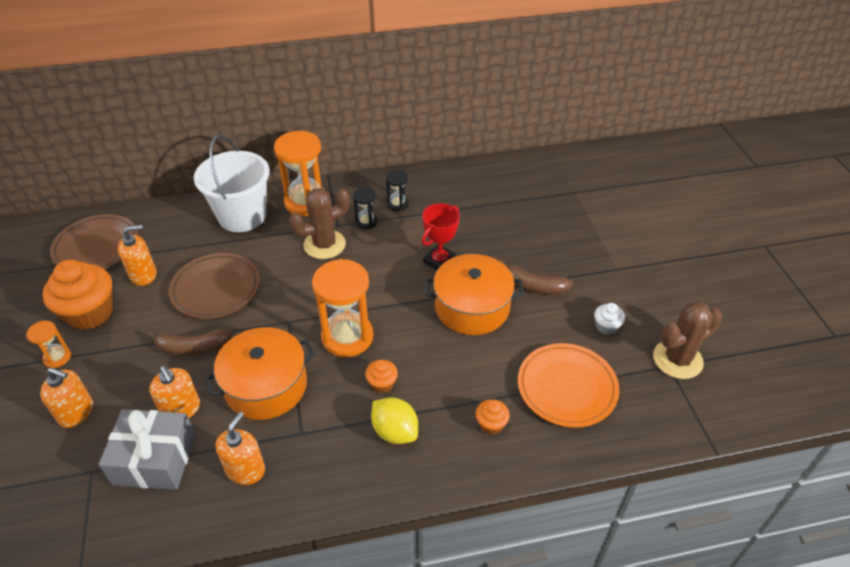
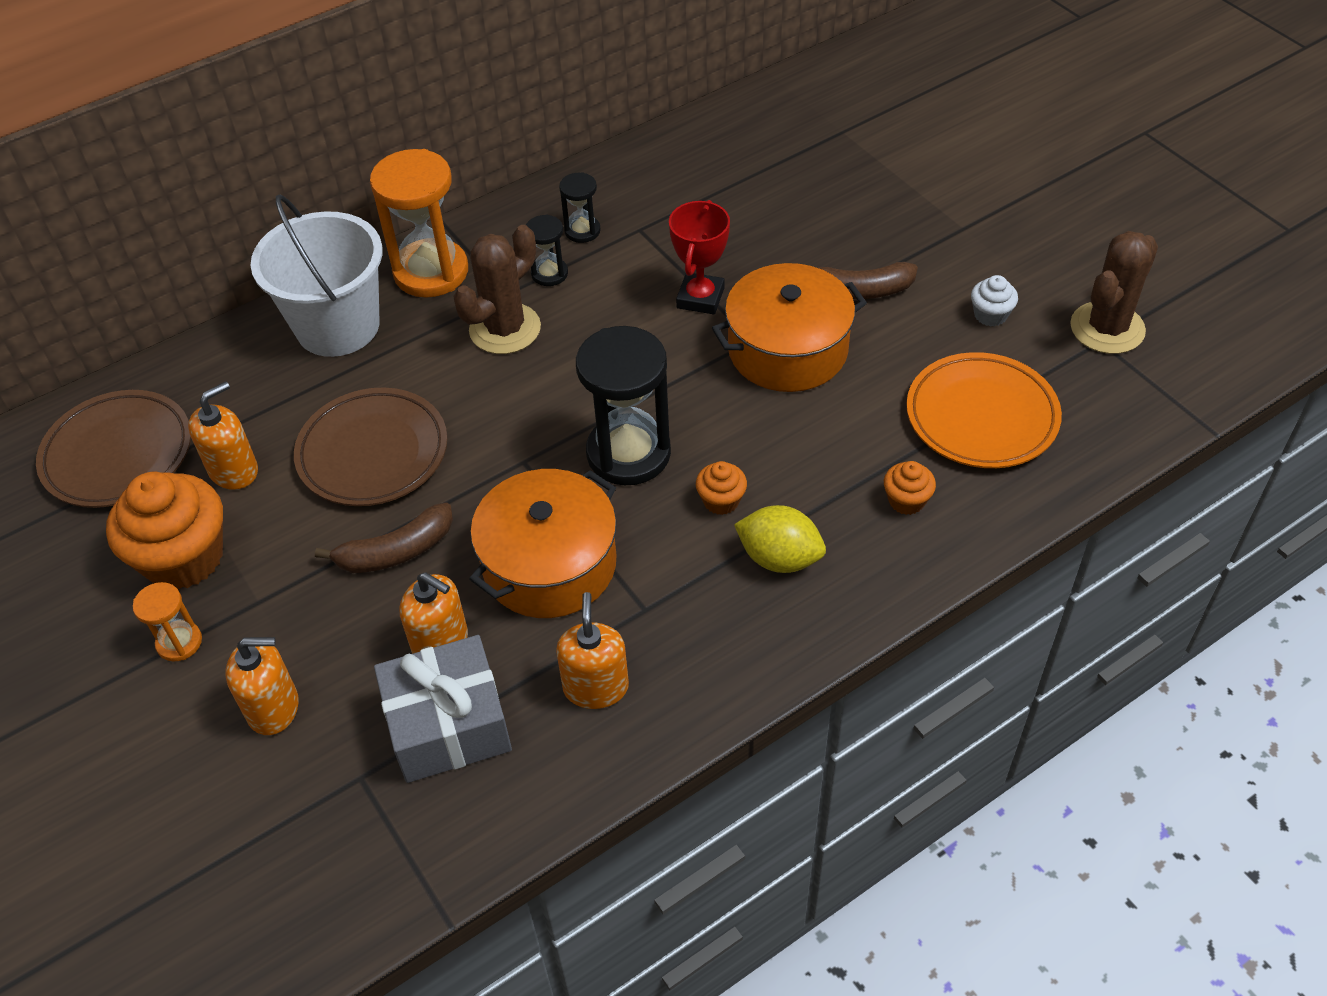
camera: 20 degrees left, 5 degrees up
orange hourglass [312,259,373,357] -> black hourglass [576,326,671,485]

